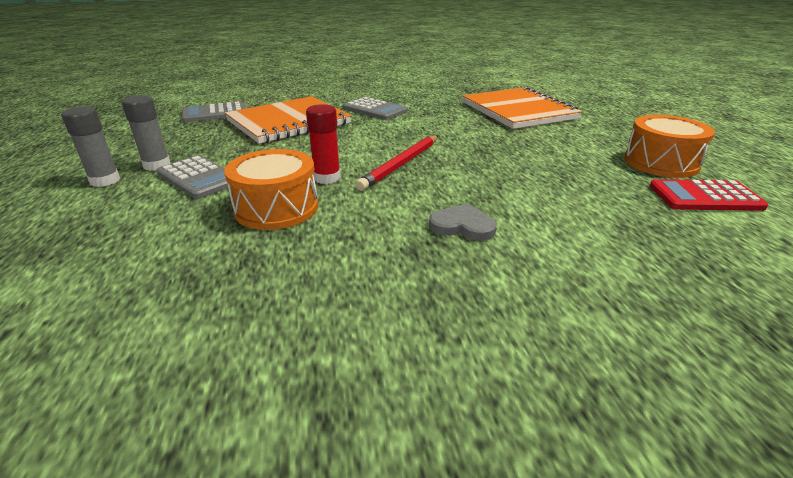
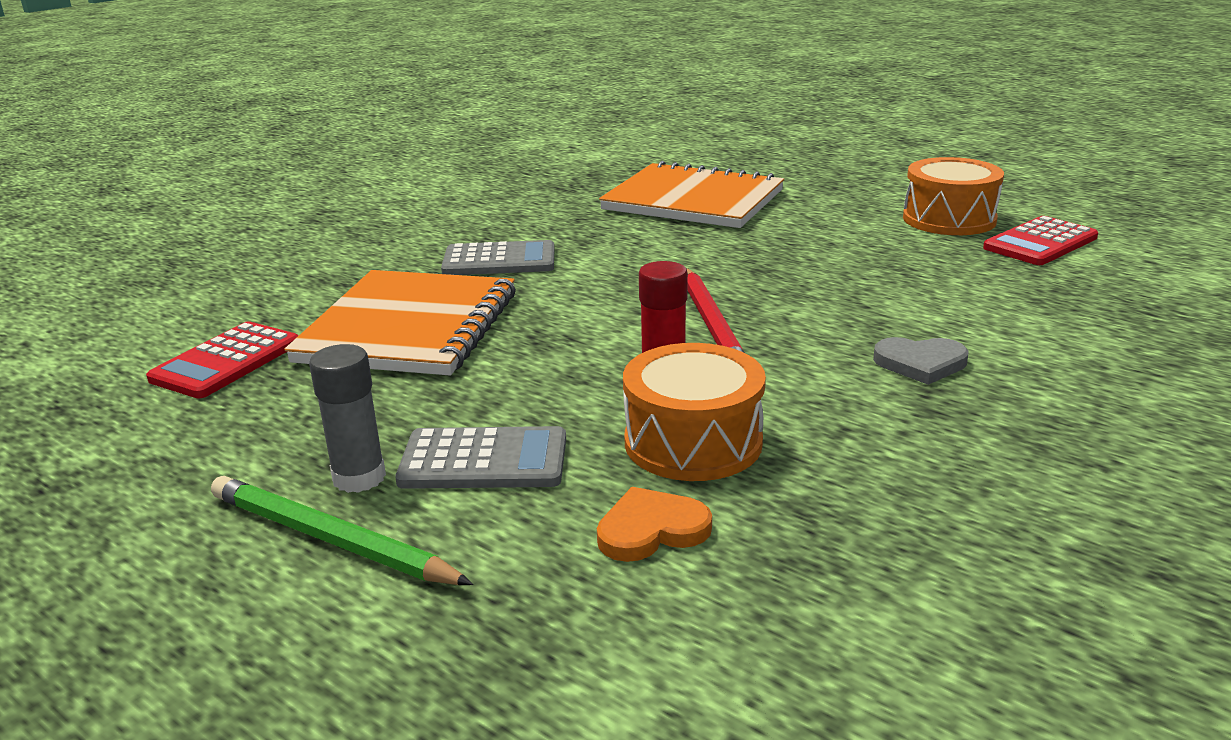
camera: 40 degrees left, 5 degrees down
grey glue stick [61,106,120,187] -> green pencil [211,476,473,585]
grey calculator [181,101,246,122] -> red calculator [146,321,299,398]
grey heart [429,203,497,241] -> grey heart turned 150 degrees counterclockwise [873,337,968,385]
none -> orange heart [597,487,712,562]

